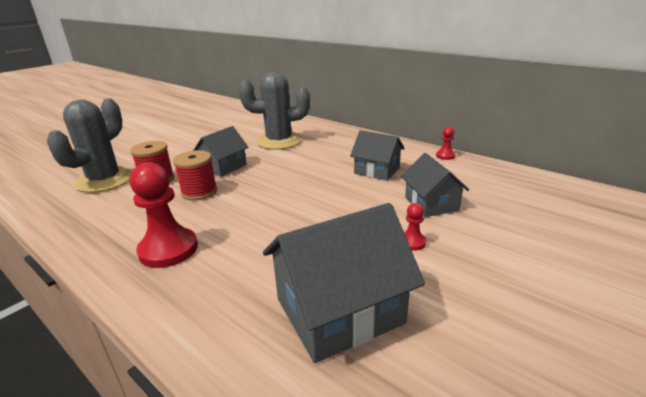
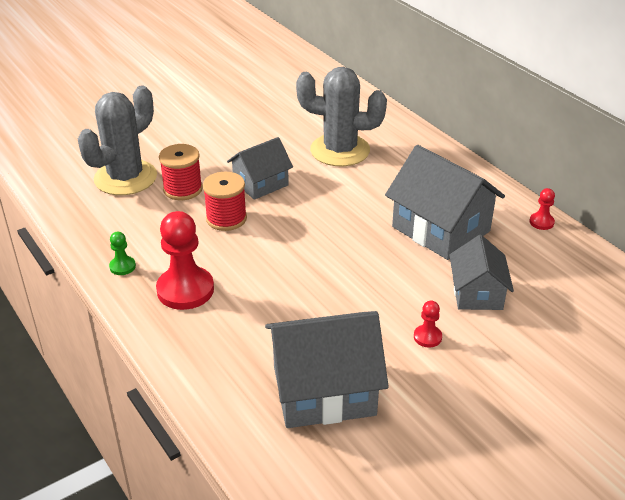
camera: 15 degrees right, 10 degrees up
grey house [350,130,405,181] -> grey house [385,145,505,260], size x1.64
none -> green pawn [109,232,136,275]

